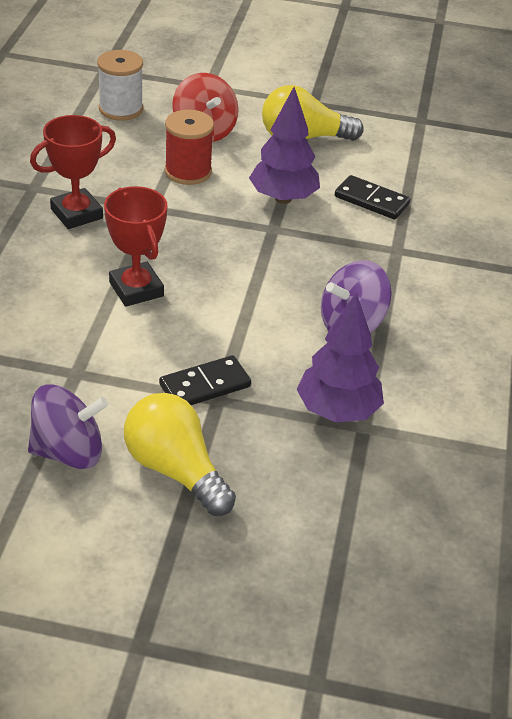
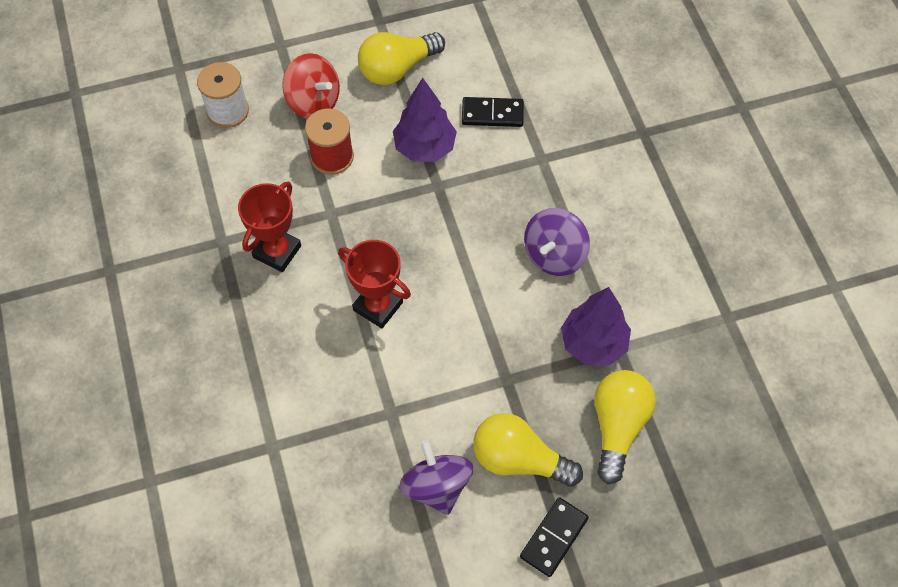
camera: 25 degrees left, 20 degrees up
purple spinning top [28,384,108,469] -> purple spinning top turned 75 degrees counterclockwise [399,440,473,515]
black domino [159,355,251,405] -> black domino moved to [520,497,589,577]
none -> yellow light bulb [594,370,656,484]

